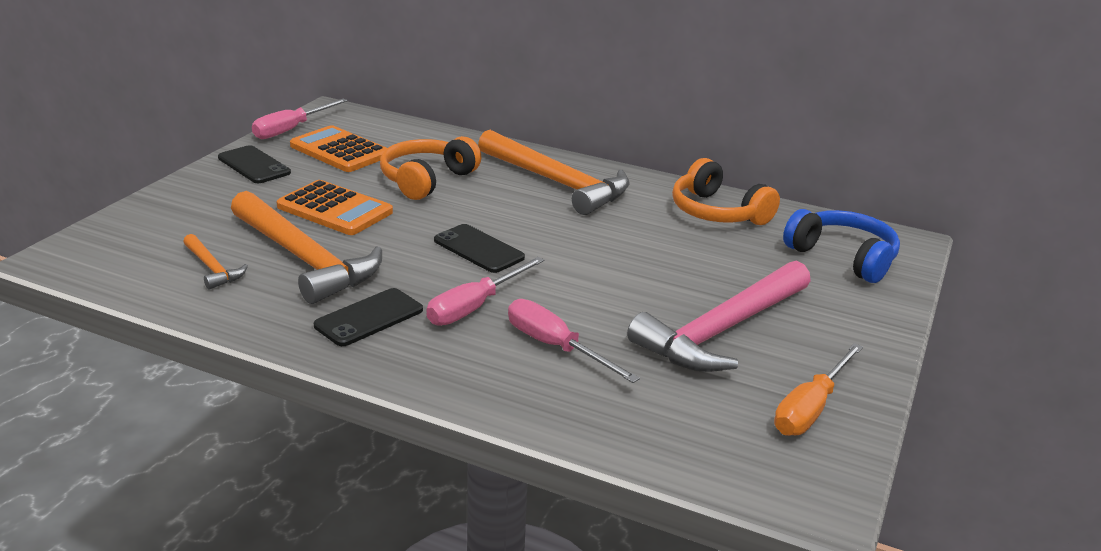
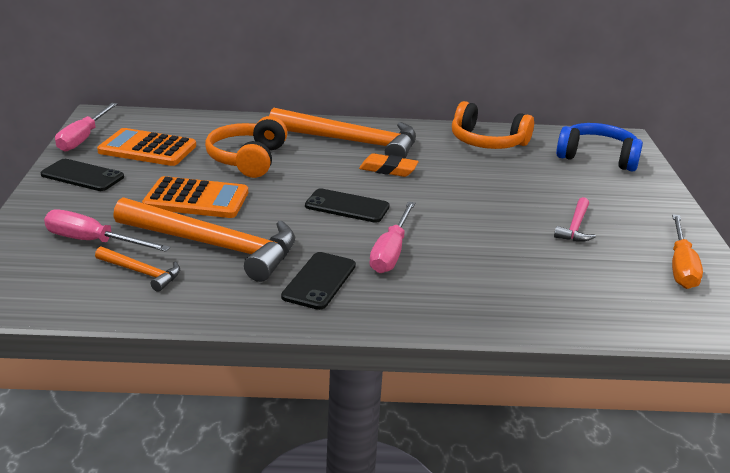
camera: 25 degrees left, 0 degrees up
pink screwdriver [508,299,640,383] -> pink screwdriver moved to [44,209,170,252]
pink hammer [627,261,811,372] -> pink hammer [554,197,596,242], size x0.46
none -> orange eraser [359,153,419,177]

